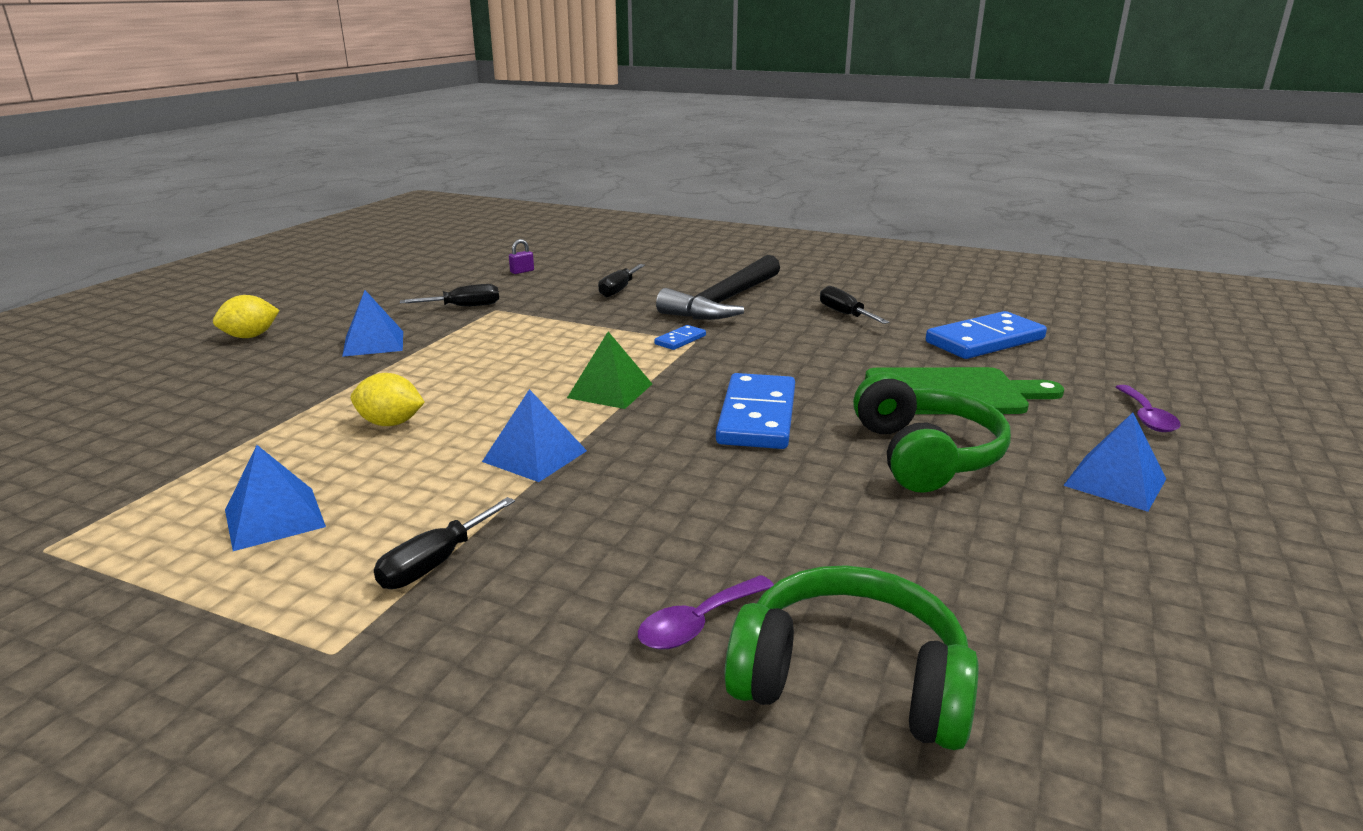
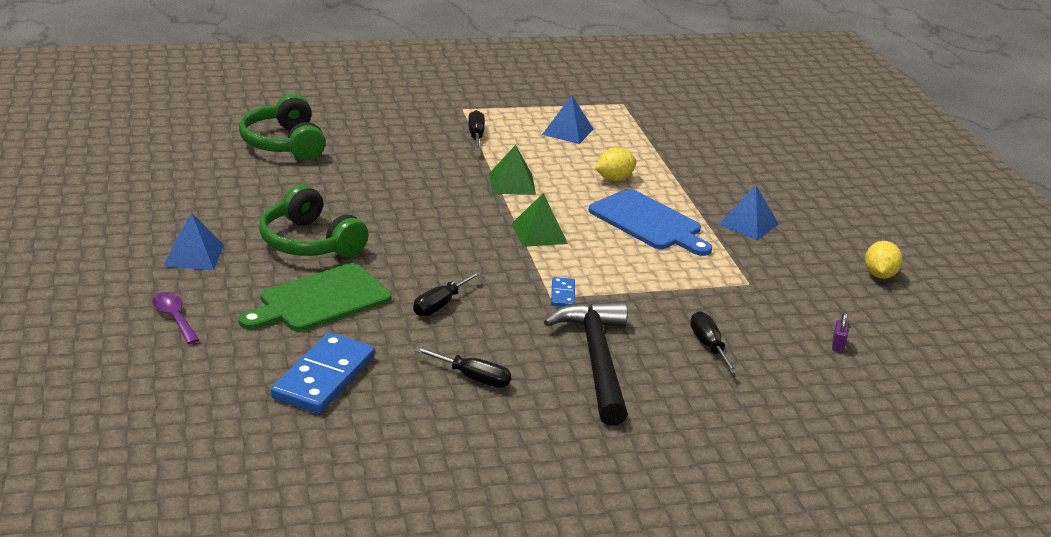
camera: 140 degrees right, 5 degrees up
yellow lemon [213,295,280,338] -> yellow lemon moved to [865,241,903,279]
black screwdriver [400,284,499,306] -> black screwdriver moved to [413,271,481,316]
blue pyramid [482,389,587,482] -> green pyramid [489,145,536,195]
purple spoon [638,575,774,650] -> none
blue domino [716,373,795,449] -> none
green headphones [725,565,979,750] -> green headphones turned 90 degrees clockwise [239,94,326,160]
none -> blue cutting board [588,189,712,256]

